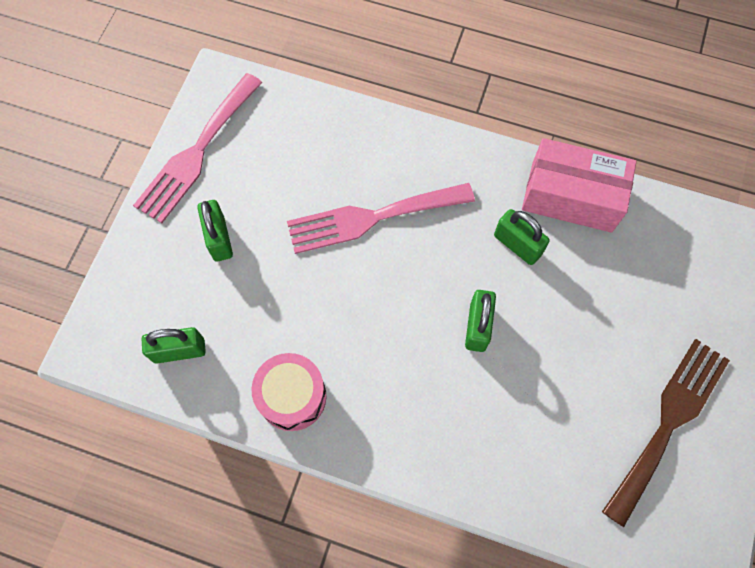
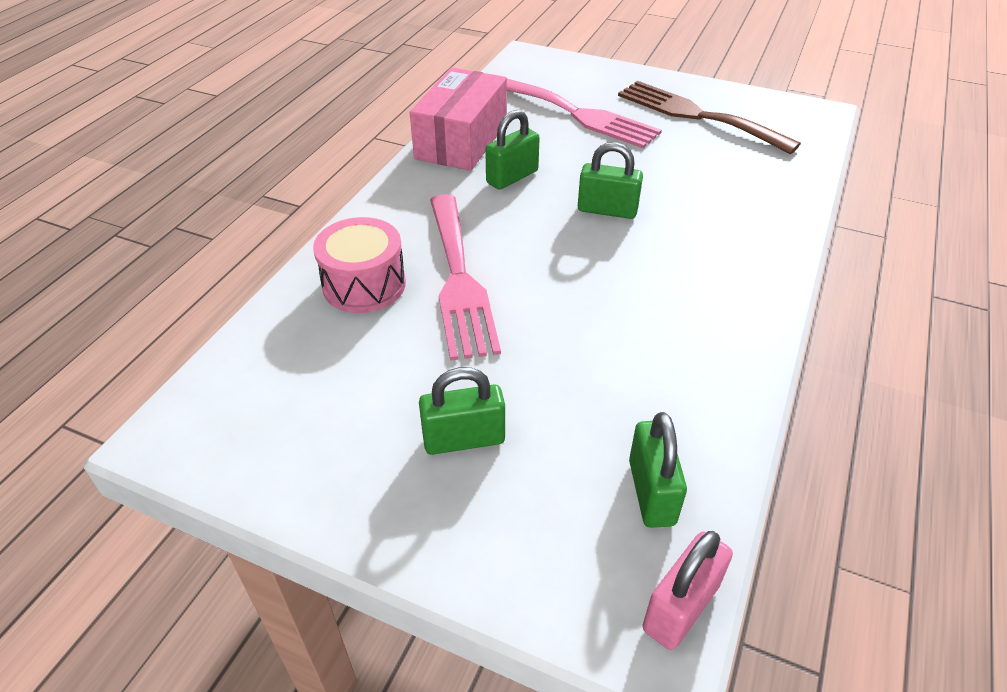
camera: 85 degrees left, 25 degrees down
pink fork [133,73,262,223] -> pink fork moved to [507,79,662,148]
pink drum [251,353,327,431] -> pink drum moved to [313,217,406,313]
none -> pink padlock [642,531,733,650]

